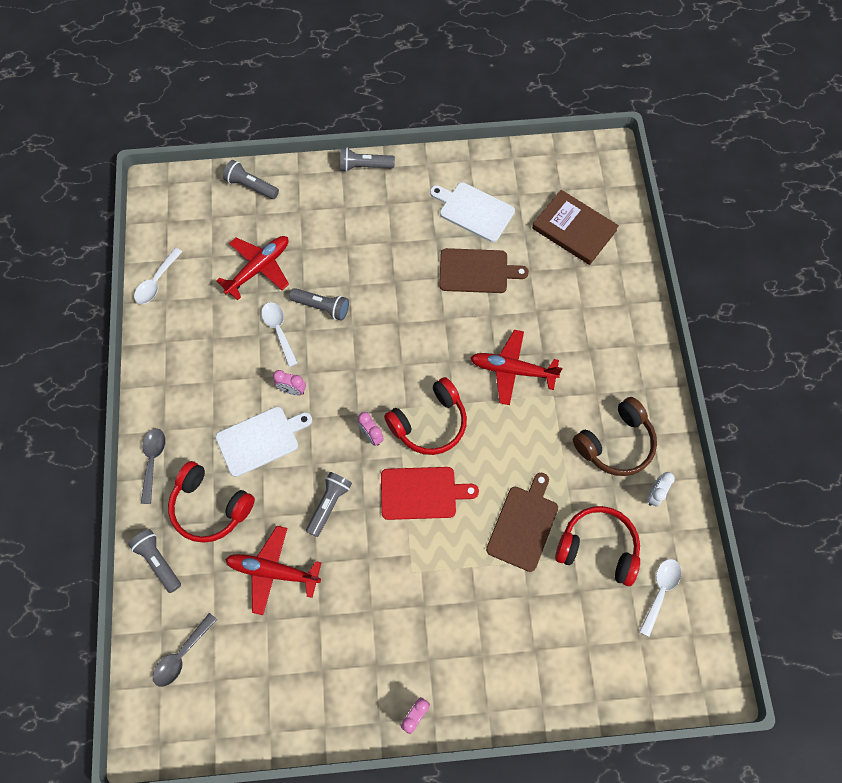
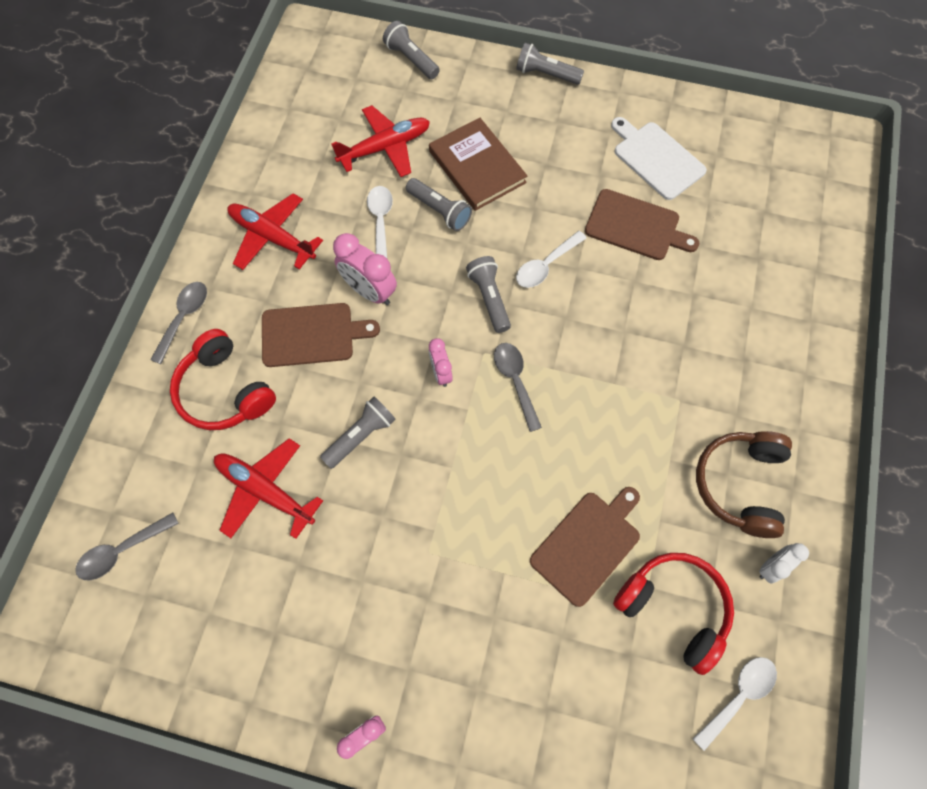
camera: 20 degrees right, 0 degrees up
grey flashlight [128,529,181,593] -> grey flashlight moved to [466,256,511,333]
white spoon [134,248,183,304] -> white spoon moved to [516,231,586,288]
white cutting board [216,407,312,477] -> brown cutting board [262,303,380,367]
pink clock [273,370,306,395] -> pink clock [333,233,397,305], size x1.67
red cutting board [381,467,479,520] -> none
red headphones [384,377,467,455] -> grey spoon [494,343,542,432]
red plane [470,330,562,405] -> red plane moved to [227,193,323,270]
brown book [532,190,619,265] -> brown book moved to [429,118,527,211]
brown headphones [573,397,657,476] -> brown headphones turned 120 degrees clockwise [696,431,792,538]

